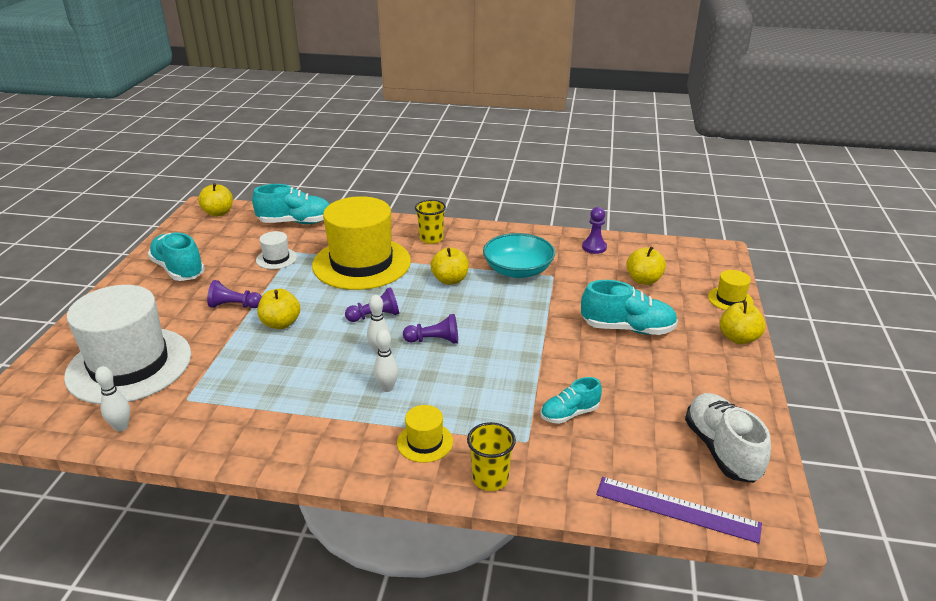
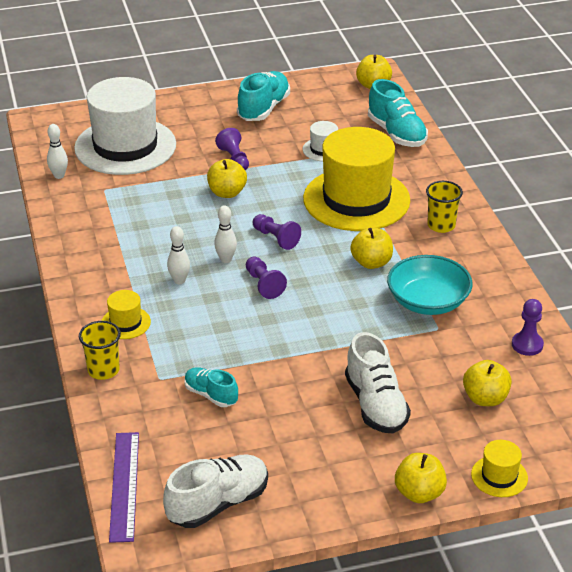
camera: 65 degrees right, 5 degrees up
turquoise shoe [581,280,678,335] -> white shoe [345,332,411,434]

